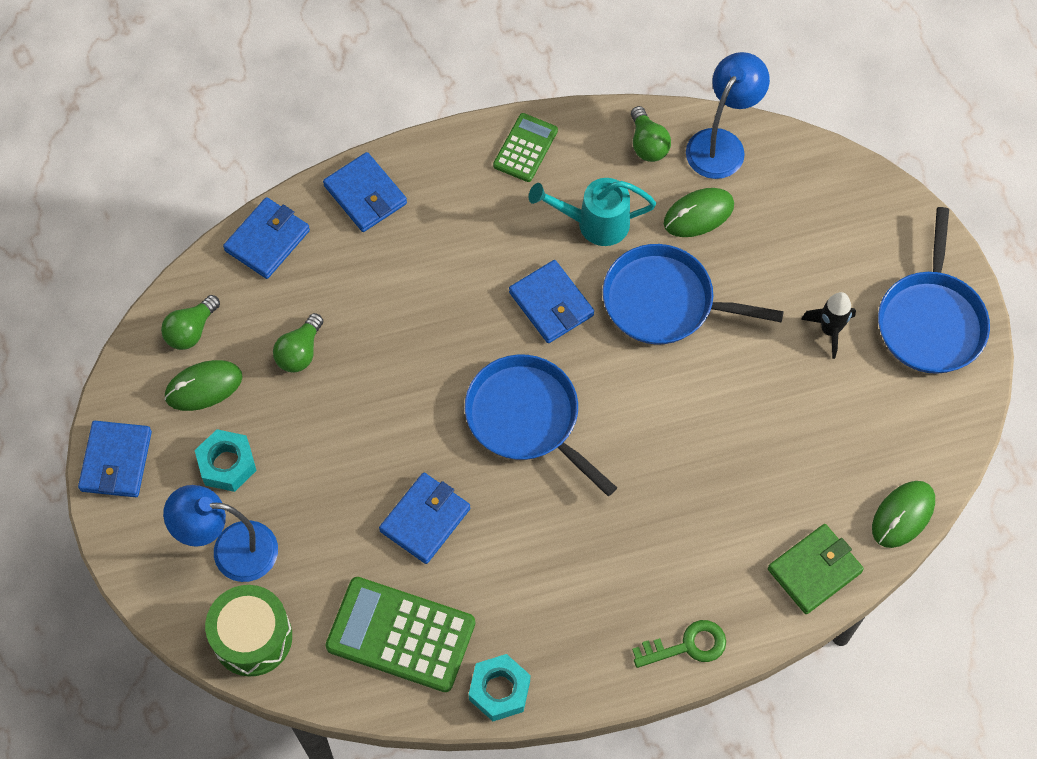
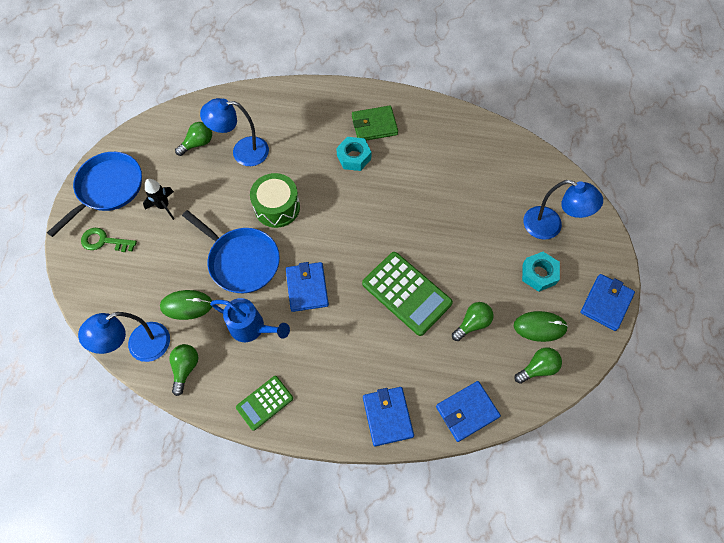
camera: 155 degrees left, 0 degrees up
green drum [205,585,292,677] -> green drum moved to [250,173,300,228]
green calculator [326,577,475,692] -> green calculator moved to [362,252,453,336]
blue wallet [379,473,470,564] -> none
blue pan [465,354,617,496] -> none
turquoise nut [469,654,530,721] -> turquoise nut moved to [336,137,371,171]
turquoise watering can [529,178,656,246] -> blue watering can [210,298,290,342]
green key [632,620,726,668] -> green key moved to [81,228,137,252]
green wallet [768,524,864,614] -> green wallet moved to [352,106,398,141]
green mouse [872,481,935,548] -> none
none -> green light bulb [175,122,212,156]
none -> blue lamp [200,98,269,166]

